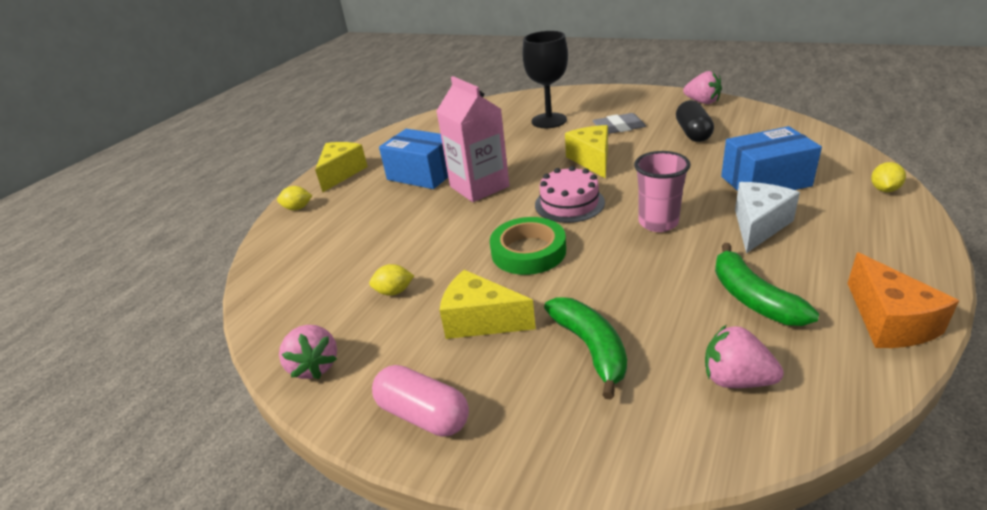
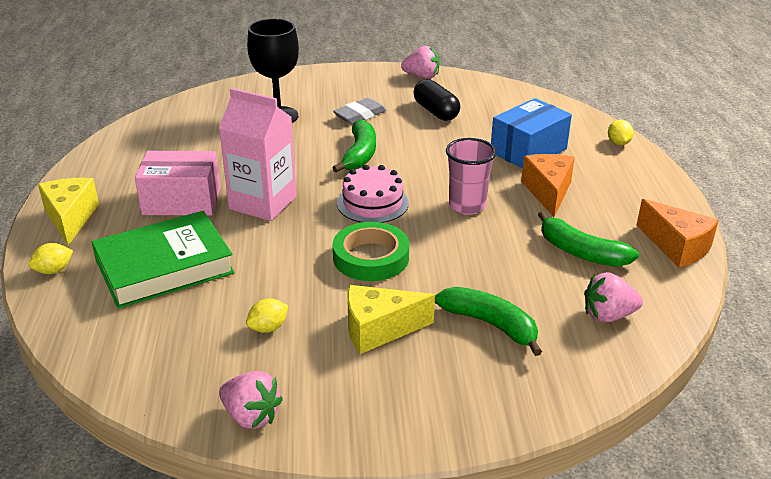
camera: 35 degrees left, 0 degrees up
pink capsule [372,365,469,437] -> none
blue box [379,129,448,189] -> pink box [135,151,220,216]
yellow cheese [565,125,608,178] -> green banana [333,119,376,172]
white cheese [735,182,800,253] -> orange cheese [521,154,575,217]
none -> green book [92,211,235,309]

